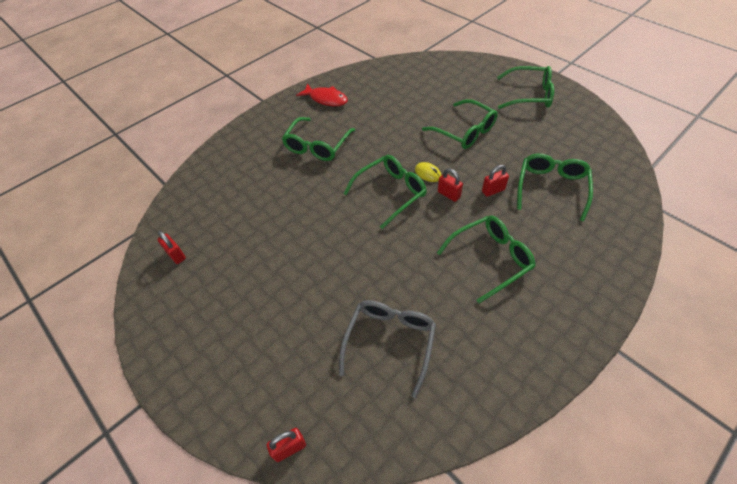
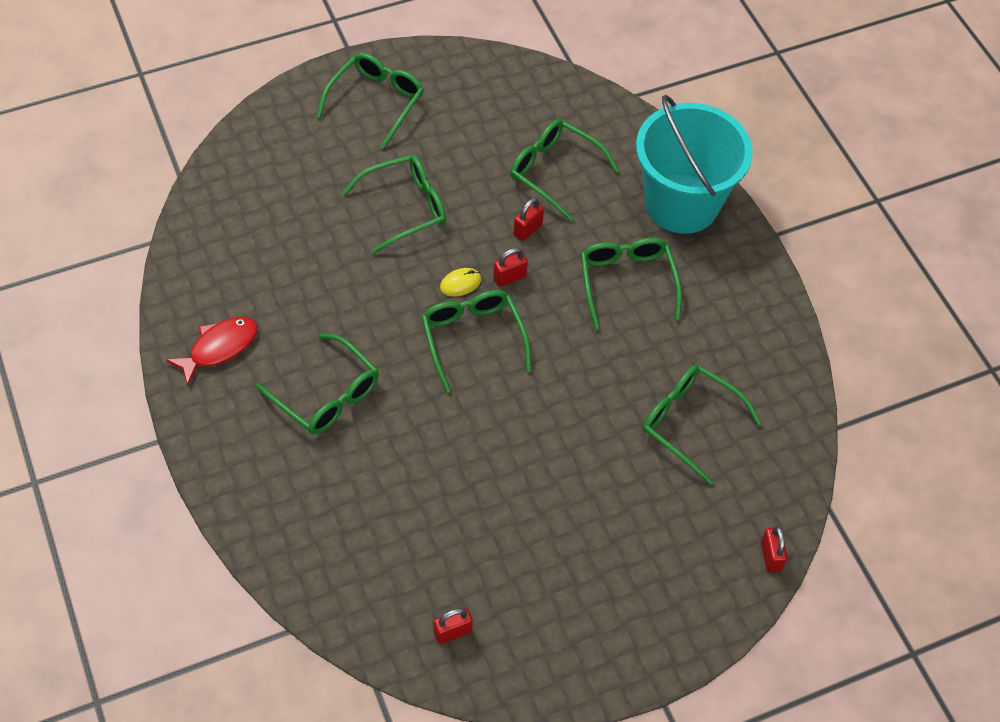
camera: 75 degrees left, 5 degrees up
grey glasses [339,300,436,398] -> green glasses [643,365,762,485]
red padlock [482,165,509,197] -> red padlock turned 45 degrees clockwise [514,198,544,241]
none -> turquoise bucket [636,95,753,234]

